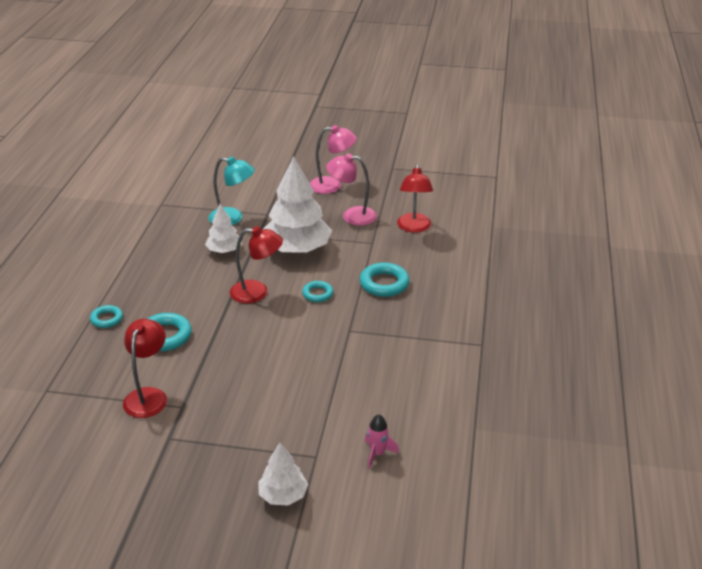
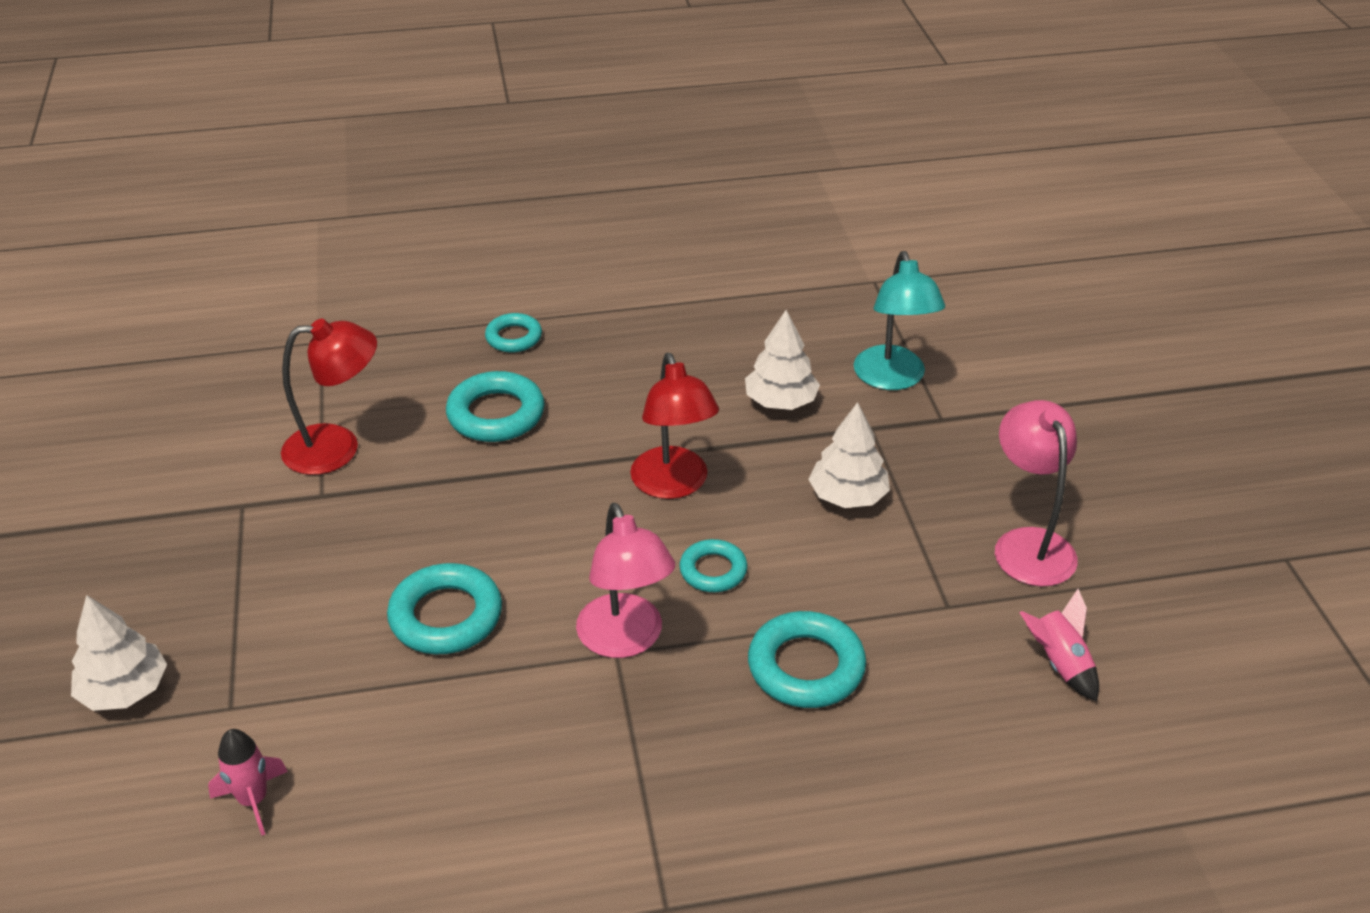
camera: 70 degrees right, 5 degrees up
white tree [263,156,332,253] -> white tree [808,402,890,508], size x0.53
pink lamp [310,125,357,194] -> pink lamp moved to [576,503,675,658]
red lamp [397,164,433,233] -> pink rocket [1019,589,1099,701]
none -> turquoise ring [387,563,502,654]

